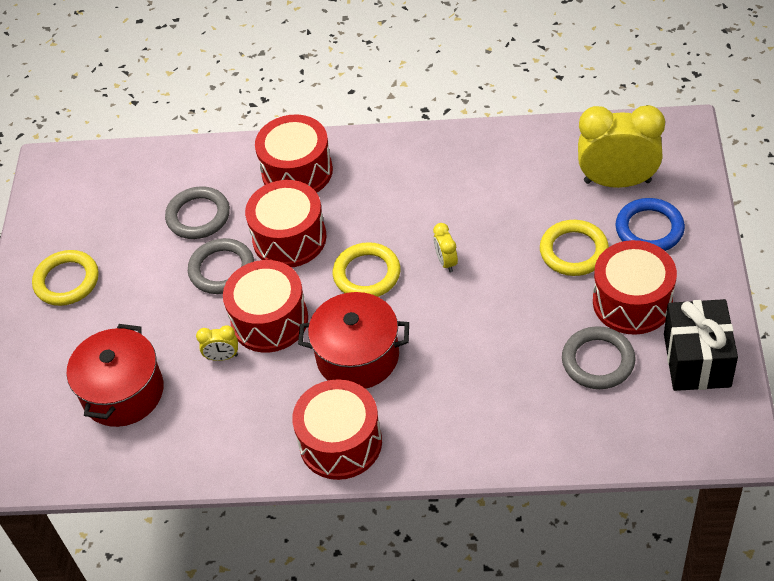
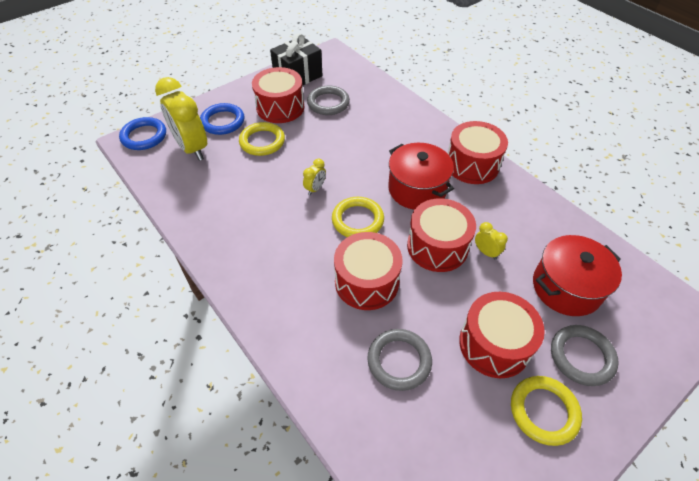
camera: 135 degrees left, 0 degrees up
grey ring [188,238,254,294] -> grey ring moved to [551,325,619,386]
red drum [255,115,333,193] -> red drum moved to [459,292,545,378]
none -> blue ring [119,117,166,150]

